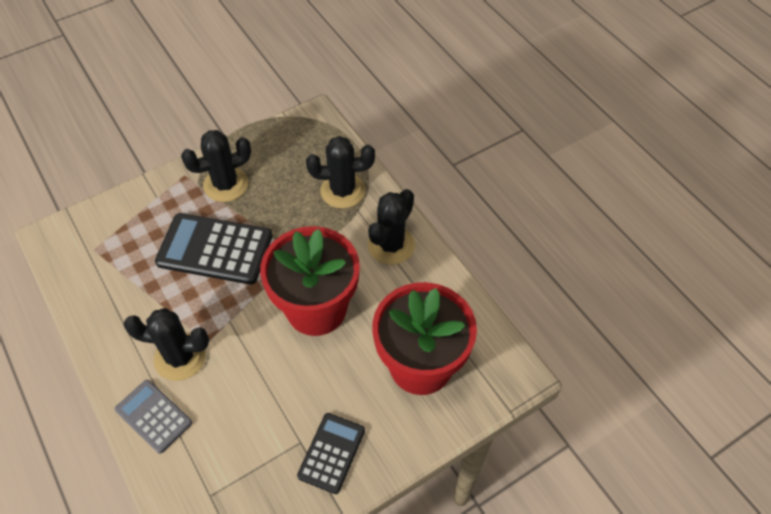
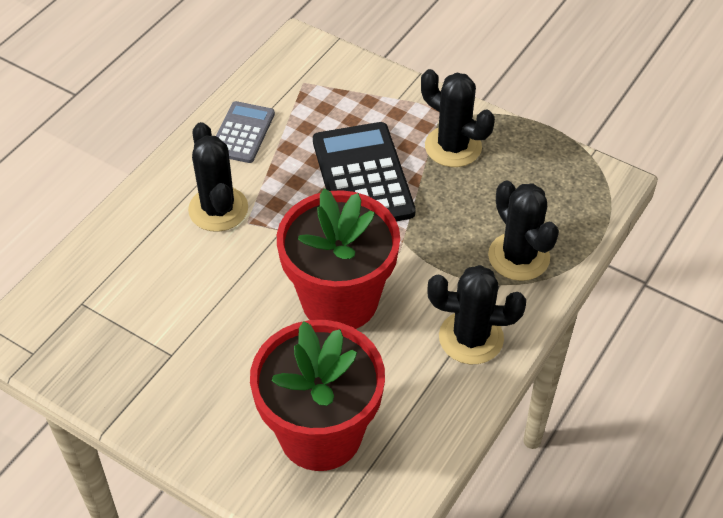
camera: 65 degrees right, 5 degrees down
grey calculator [115,380,192,454] -> grey calculator moved to [216,101,275,163]
black calculator [297,413,365,494] -> none

